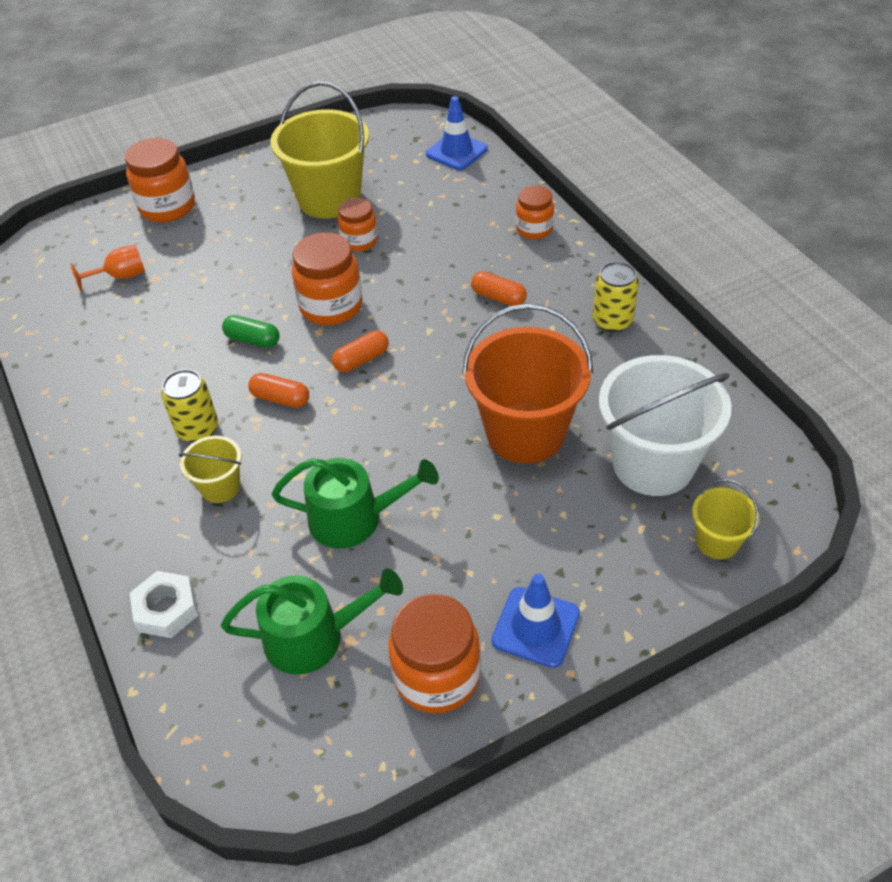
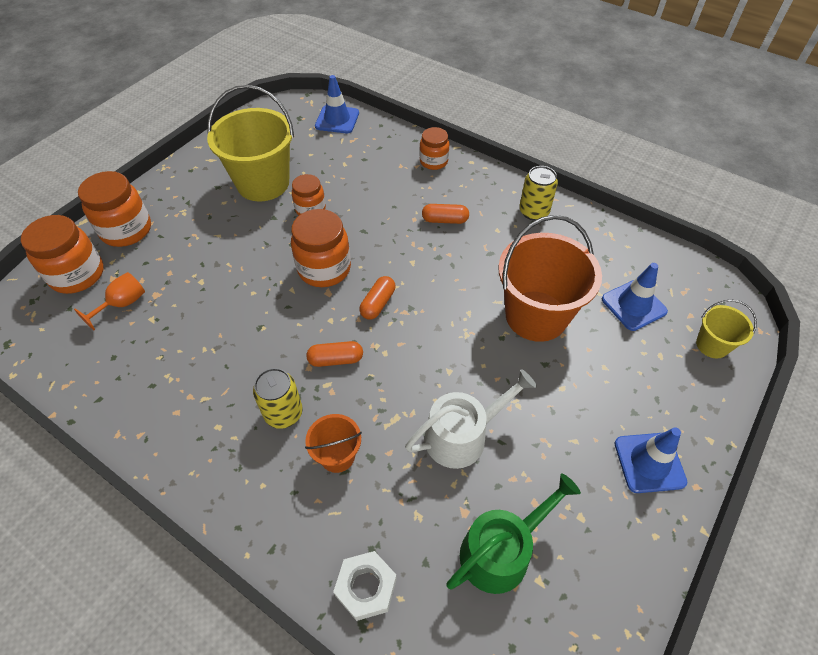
camera: 30 degrees left, 5 degrees up
yellow bucket [179,436,241,503] -> orange bucket [305,414,362,473]
green capsule [222,315,279,348] -> none
green watering can [271,458,439,549] -> white watering can [405,369,537,469]
orange jar [388,594,481,714] -> orange jar moved to [21,215,103,294]
white bucket [599,355,732,496] -> blue traffic cone [602,263,668,331]

